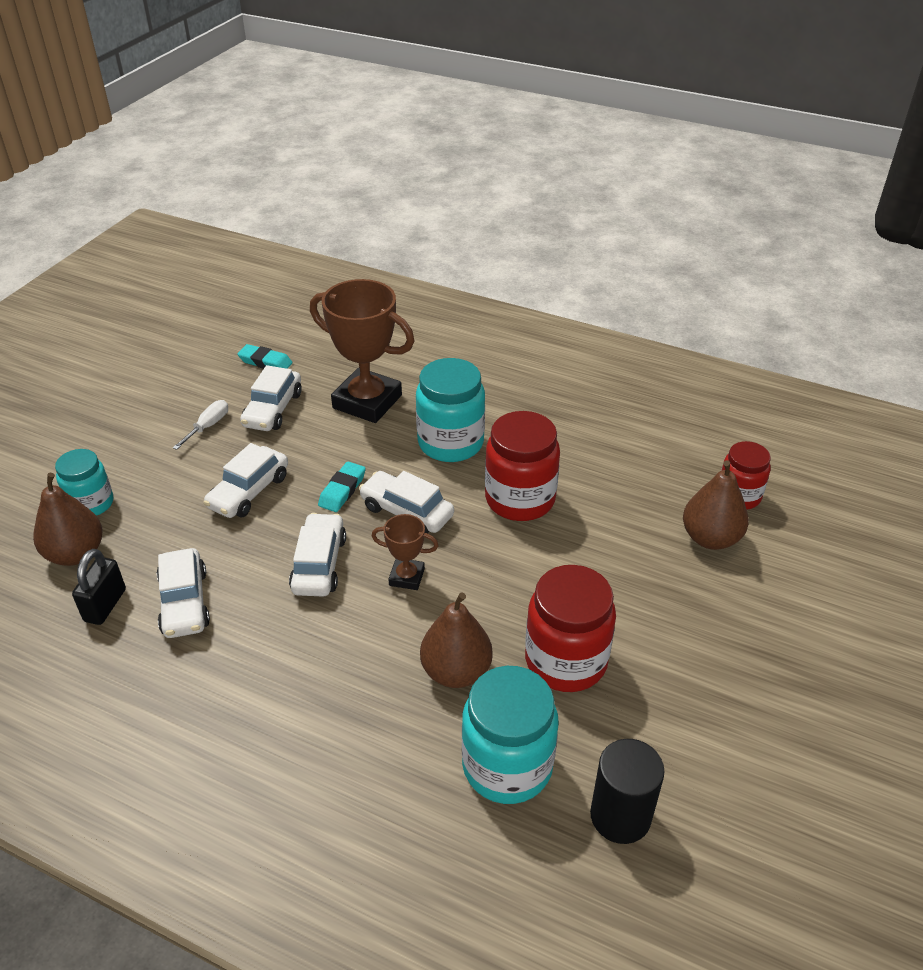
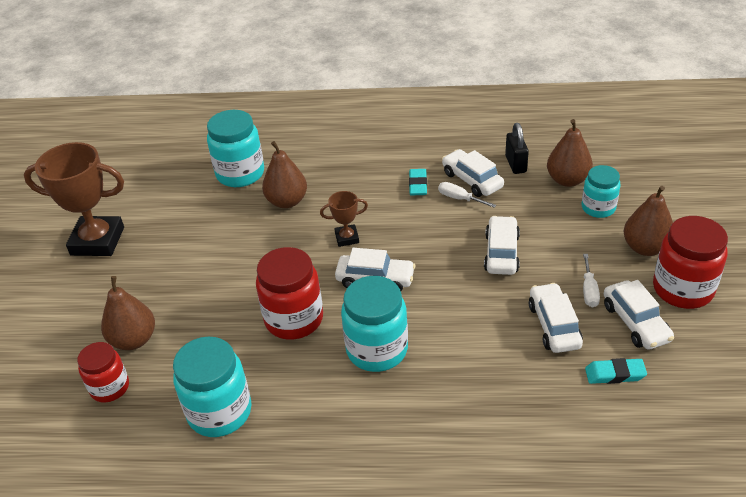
camera: 160 degrees right, 0 degrees up
white car [289,513,346,596] -> white car moved to [604,280,674,350]
brown trophy [310,279,414,423] -> brown trophy moved to [24,142,124,256]
turquoise eraser [318,461,366,512] -> turquoise eraser moved to [409,169,427,195]
red jar [525,565,616,692] -> red jar moved to [653,216,728,309]
black cylinder [590,739,665,844] -> none
none -> turquoise jar [173,337,252,437]
none -> white screwdriver [438,182,496,208]
none -> brown pear [624,186,673,256]

